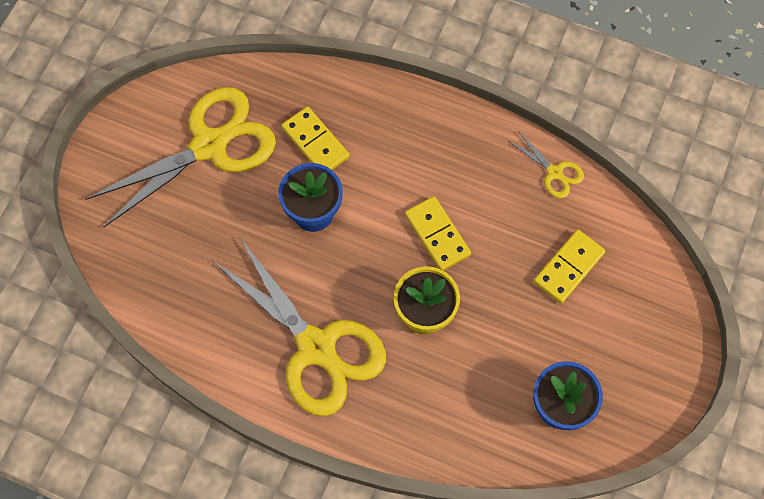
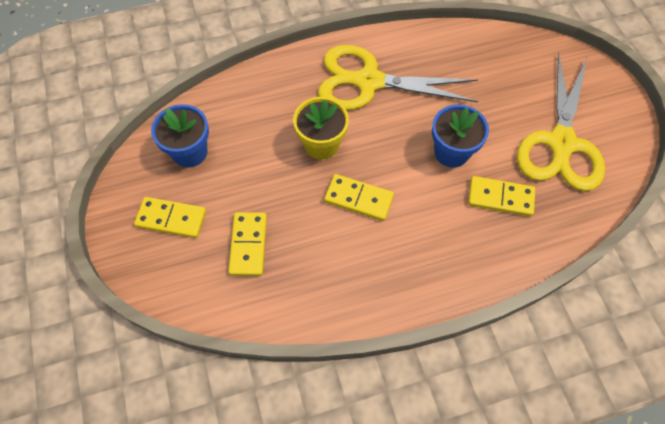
camera: 140 degrees right, 5 degrees down
yellow scissors [509,131,584,198] -> none
none -> yellow domino [134,197,206,238]

